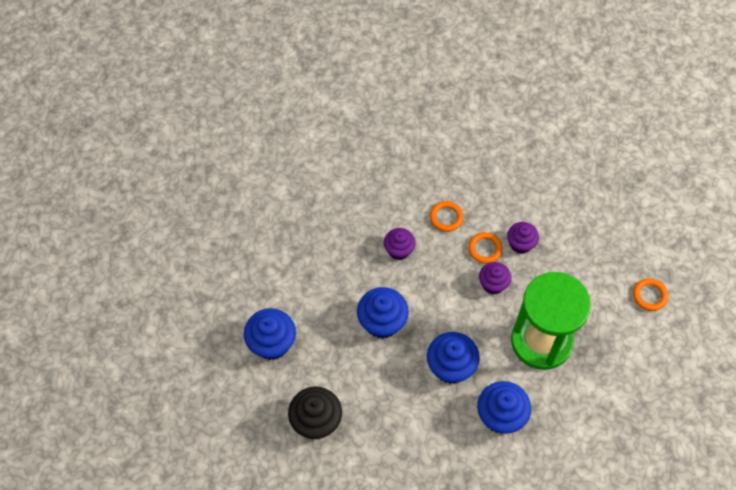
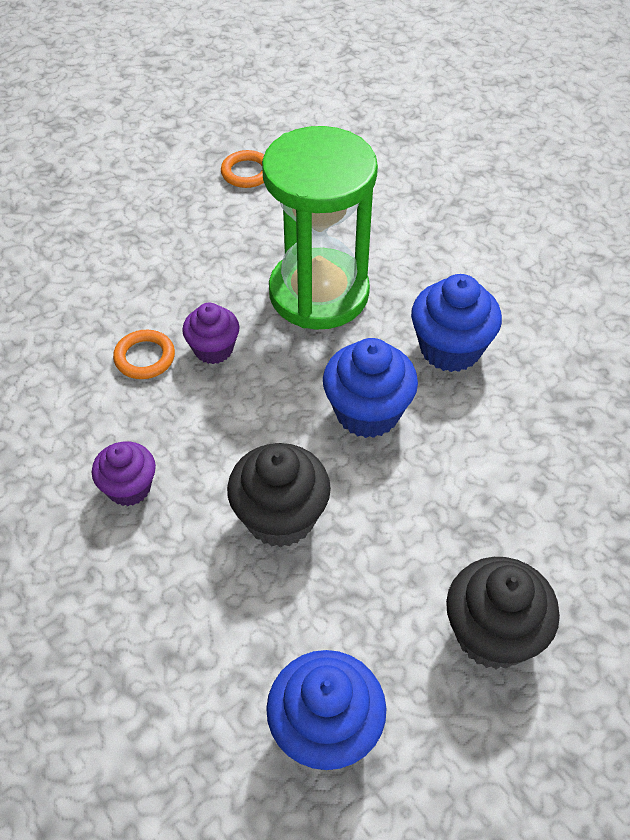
camera: 90 degrees left, 10 degrees down
blue cupcake [357,287,409,339] -> black cupcake [227,443,331,548]
orange ring [430,201,464,232] -> none
purple cupcake [507,222,539,254] -> none

